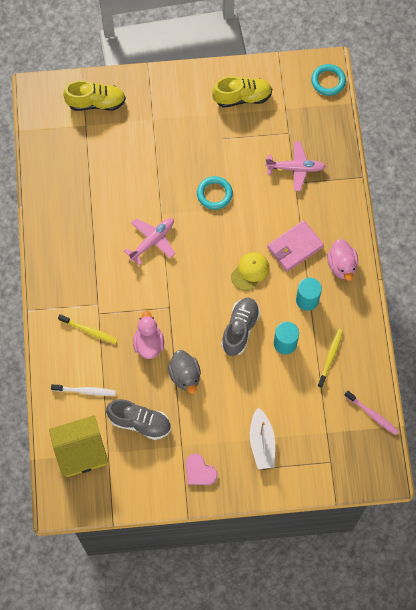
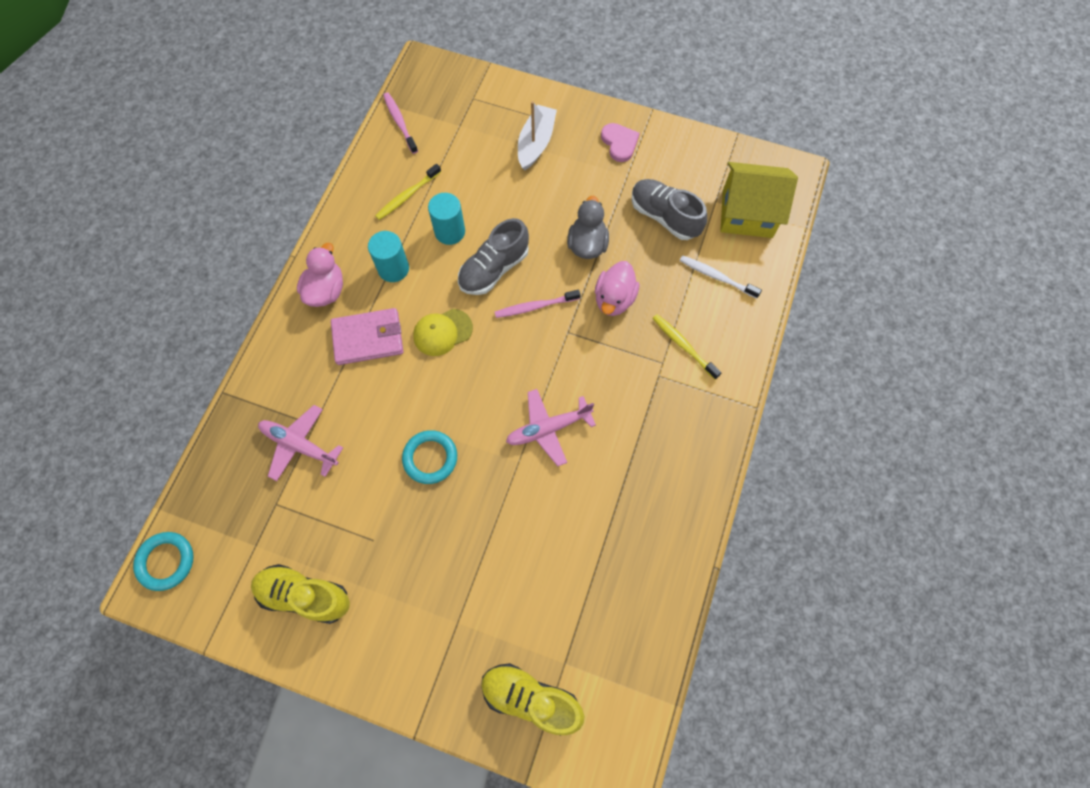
camera: 155 degrees left, 0 degrees up
none -> pink toothbrush [495,290,581,318]

